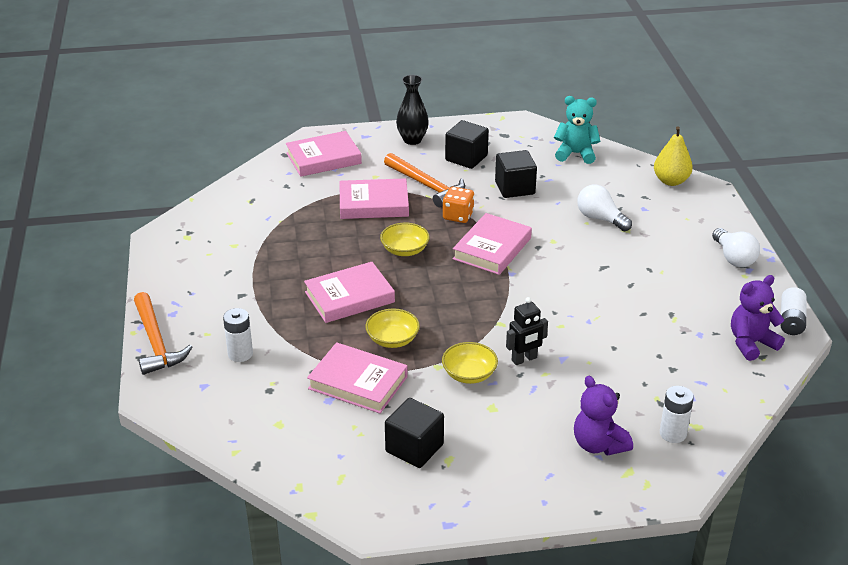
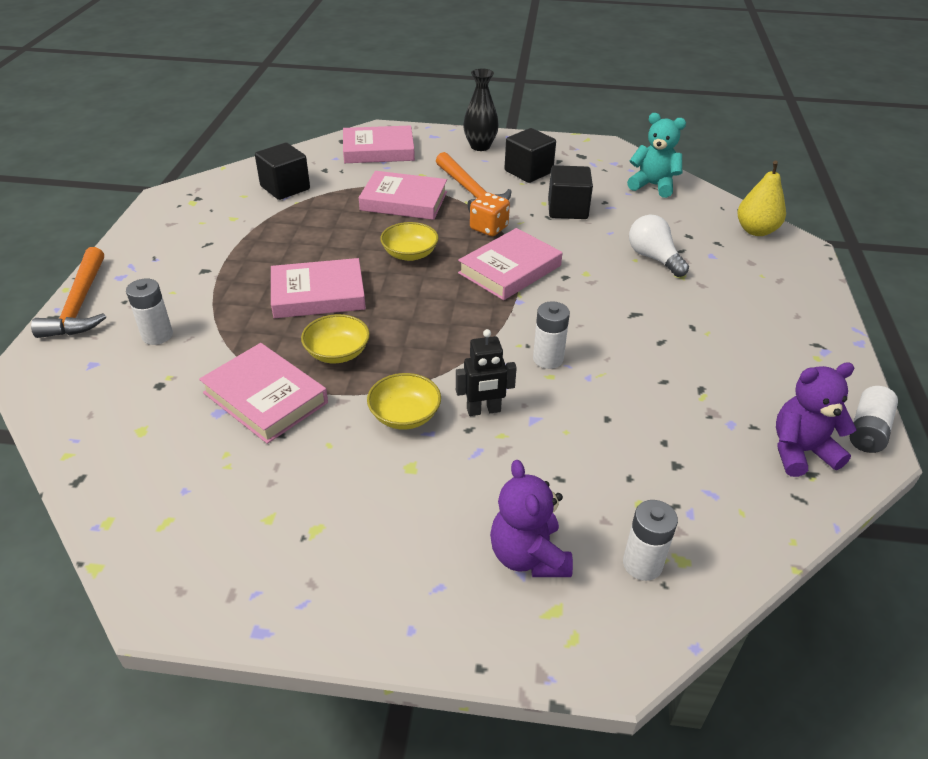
camera: 15 degrees right, 5 degrees up
black cube [385,398,444,468] -> black cube moved to [255,143,310,200]
white light bulb [712,228,760,267] -> none
none -> white battery [533,301,570,369]

